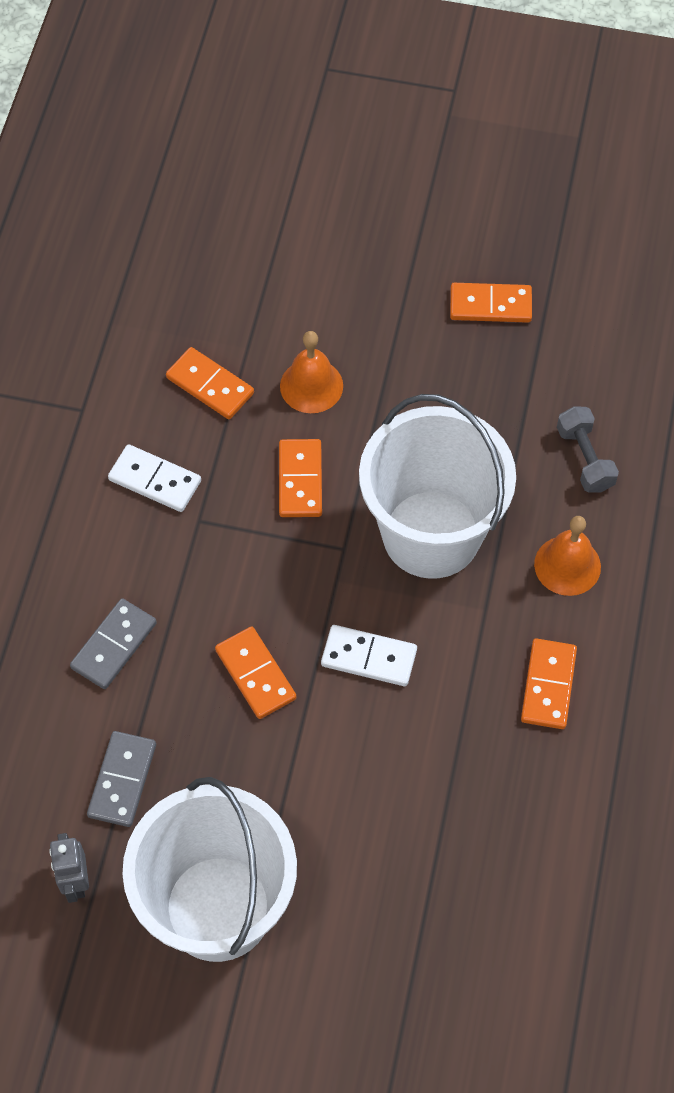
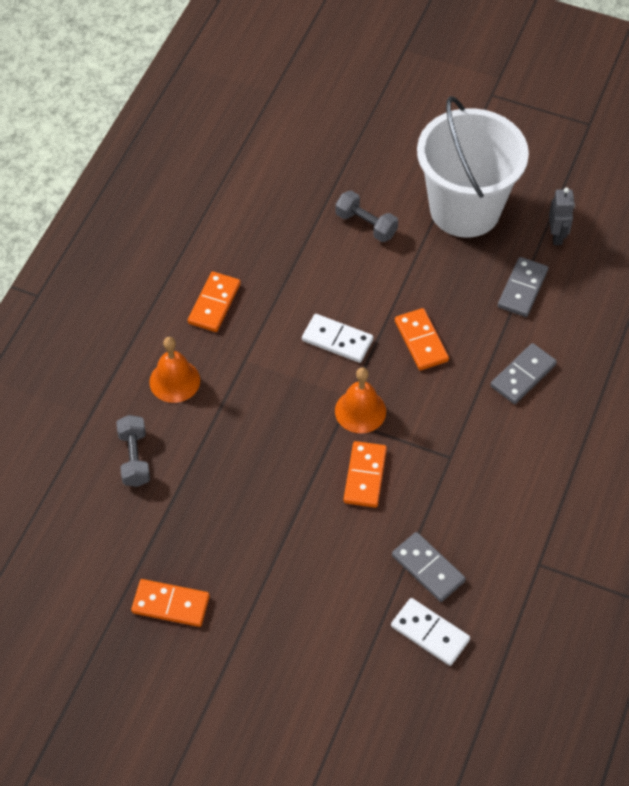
camera: 170 degrees left, 5 degrees down
white domino [108,444,201,512] -> white domino moved to [391,598,470,666]
orange domino [166,347,254,419] -> grey domino [392,532,466,602]
orange bell [280,331,343,413] -> orange bell moved to [335,367,386,433]
white bucket [359,394,516,579] -> none
none -> grey dumbbell [335,191,398,242]

